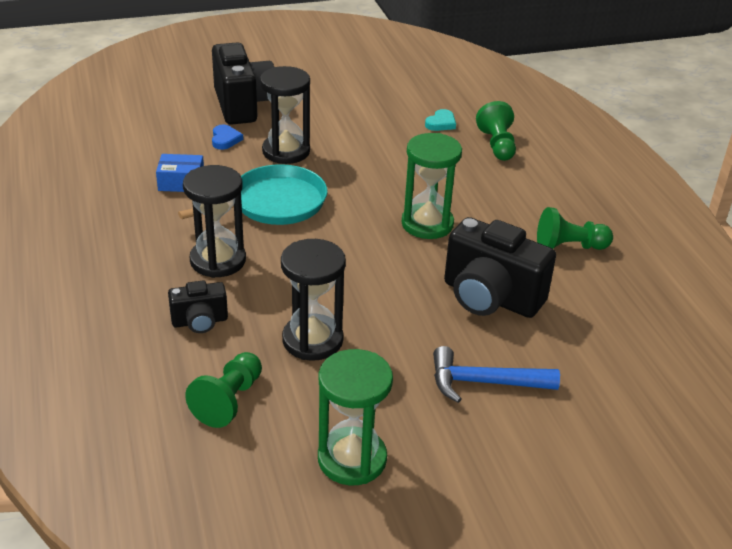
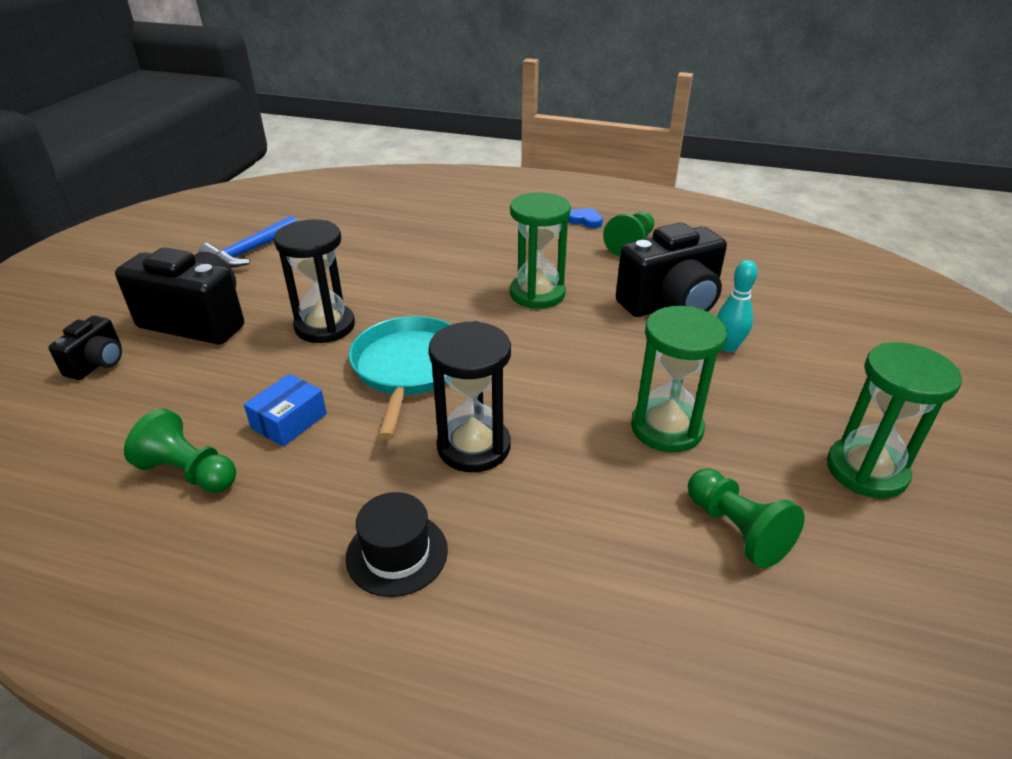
camera: 55 degrees left, 0 degrees up
black camera [168,281,228,333] -> black camera moved to [48,315,122,380]
blue heart [212,125,243,150] -> blue heart moved to [568,208,603,228]
black hourglass [281,239,346,361] -> green hourglass [631,306,727,452]
turquoise heart [425,109,456,131] -> none
blue hammer [433,346,560,403] -> blue hammer moved to [199,216,297,268]
green pawn [476,101,516,161] -> green pawn moved to [124,408,236,493]
none -> black hat [346,492,448,597]
none -> turquoise bowling pin [717,260,758,352]

